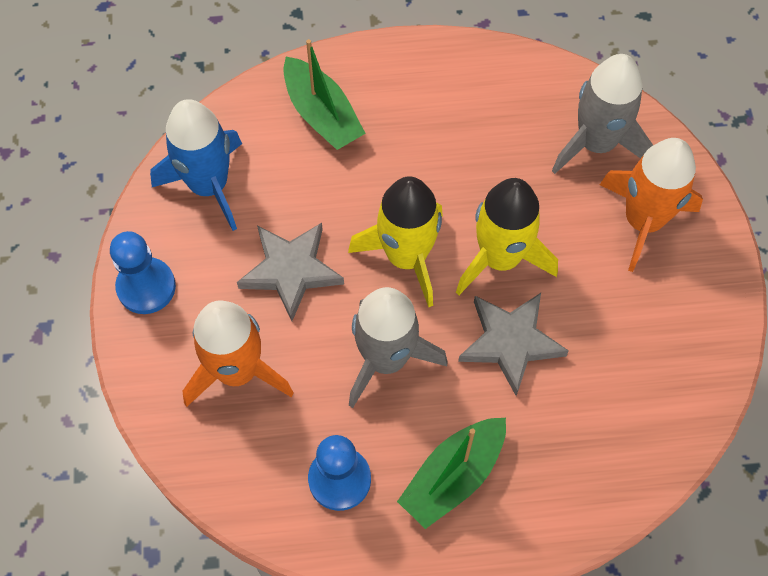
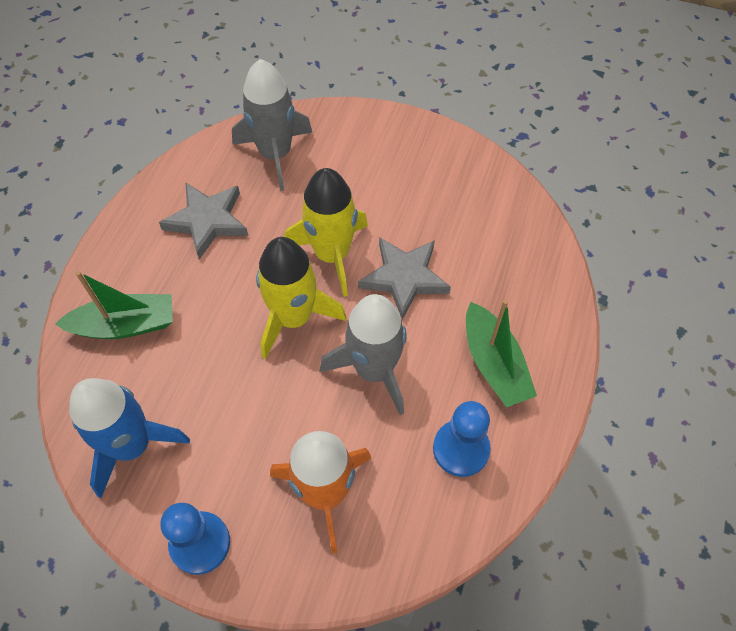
camera: 65 degrees left, 5 degrees down
grey star [237,223,344,321] -> grey star moved to [159,183,248,259]
orange rocket [600,138,703,272] -> none

